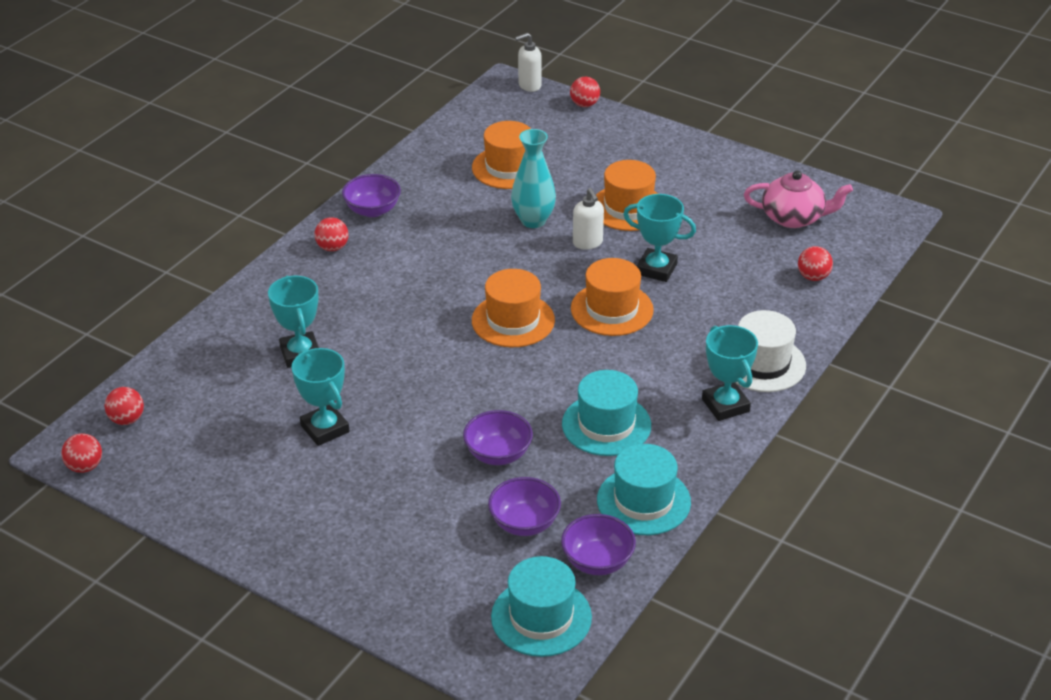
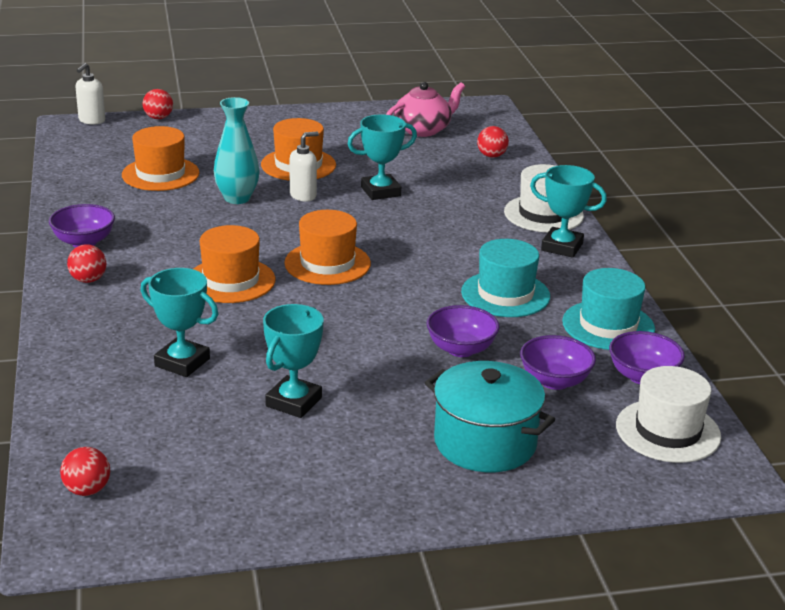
camera: 45 degrees left, 10 degrees down
red ball [61,433,102,473] -> none
turquoise trophy [292,348,349,446] -> turquoise trophy turned 75 degrees counterclockwise [263,304,324,418]
turquoise hat [491,556,592,657] -> white hat [616,366,721,463]
orange hat [571,258,654,336] -> orange hat moved to [193,225,276,303]
white soap dispenser [573,188,604,250] -> white soap dispenser turned 60 degrees counterclockwise [289,132,319,201]
none -> turquoise pot [425,361,555,472]

